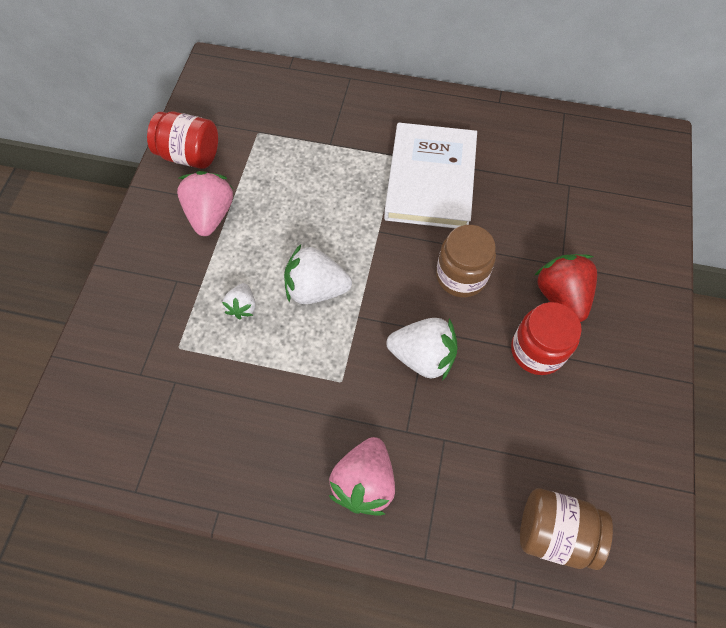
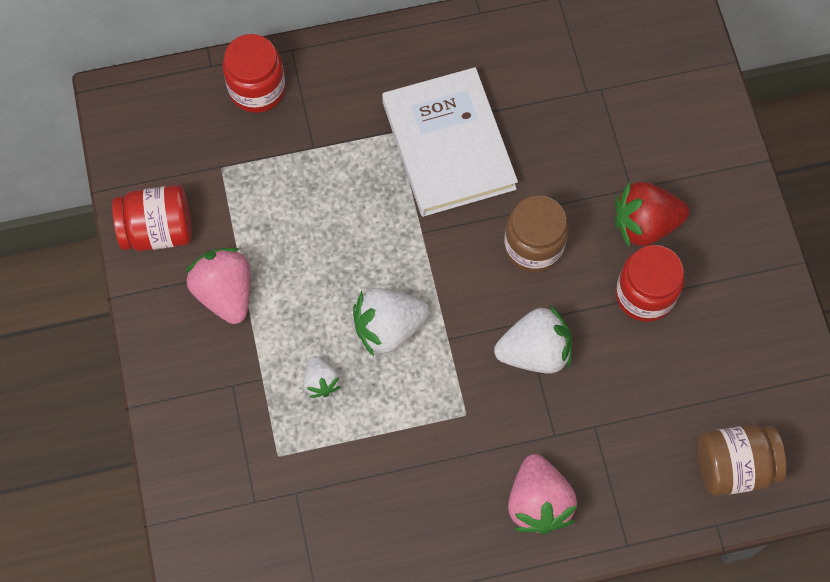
camera: 25 degrees left, 5 degrees up
red strawberry [534,254,597,322] -> red strawberry turned 60 degrees counterclockwise [615,181,689,248]
none -> red jar [223,34,286,113]

